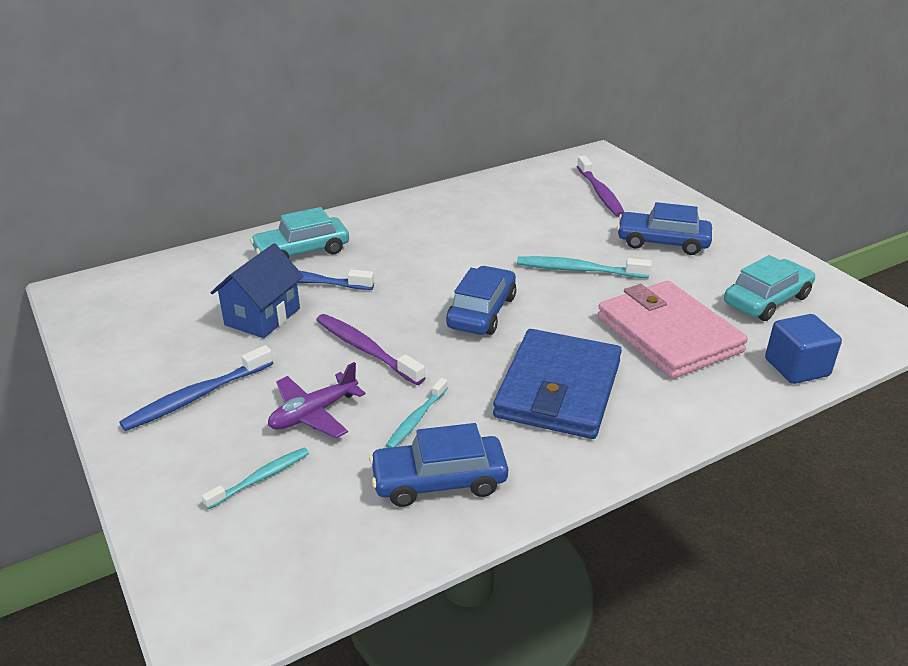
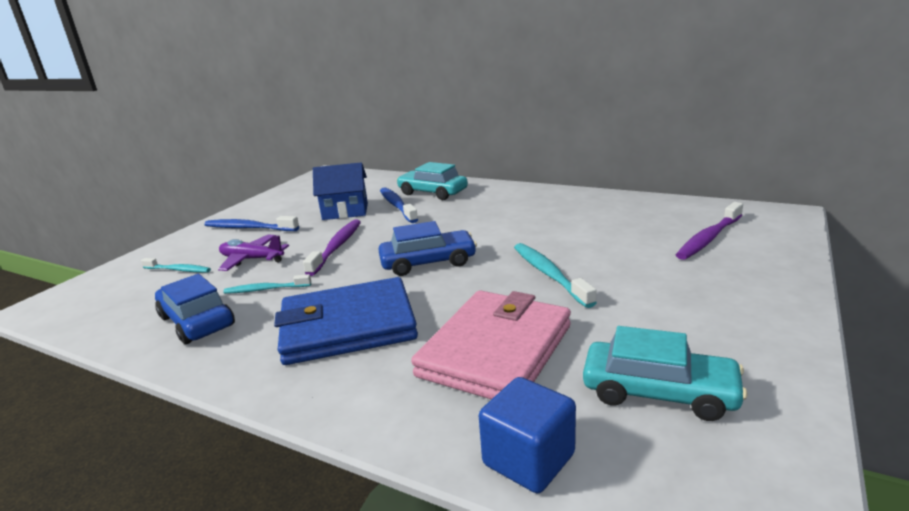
camera: 60 degrees right, 10 degrees down
blue car [617,202,712,255] -> none

